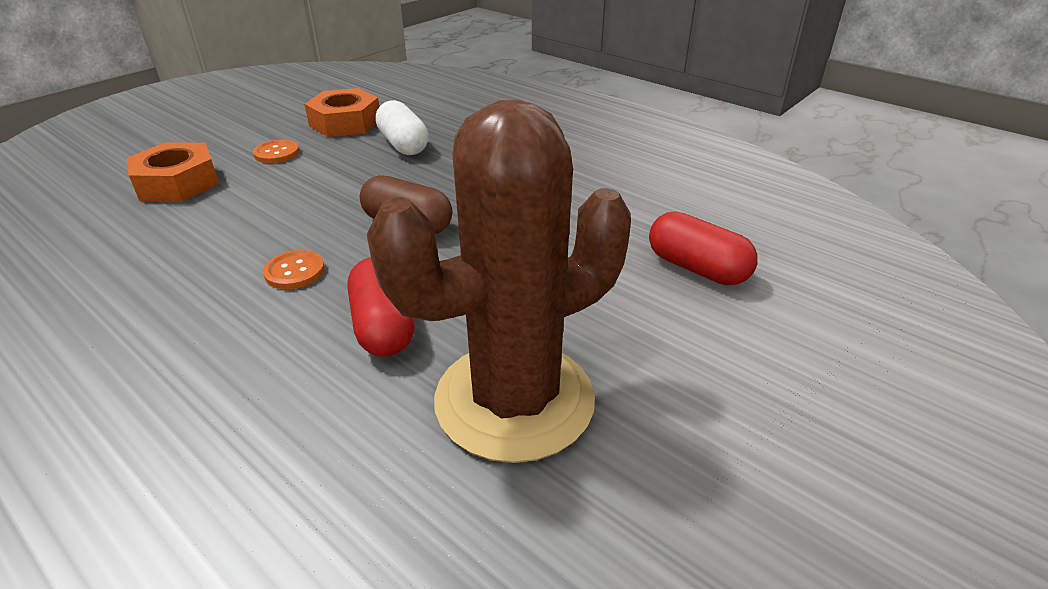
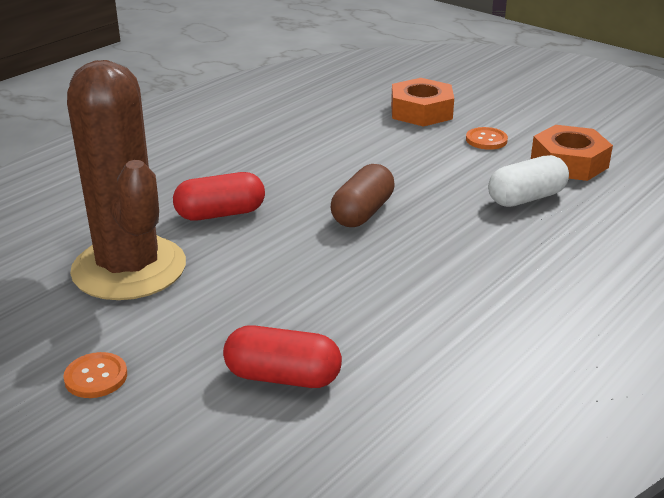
camera: 90 degrees right, 5 degrees down
orange button [263,250,325,289] -> orange button moved to [63,352,127,398]
red capsule [649,211,758,285] -> red capsule turned 60 degrees clockwise [223,325,342,388]

